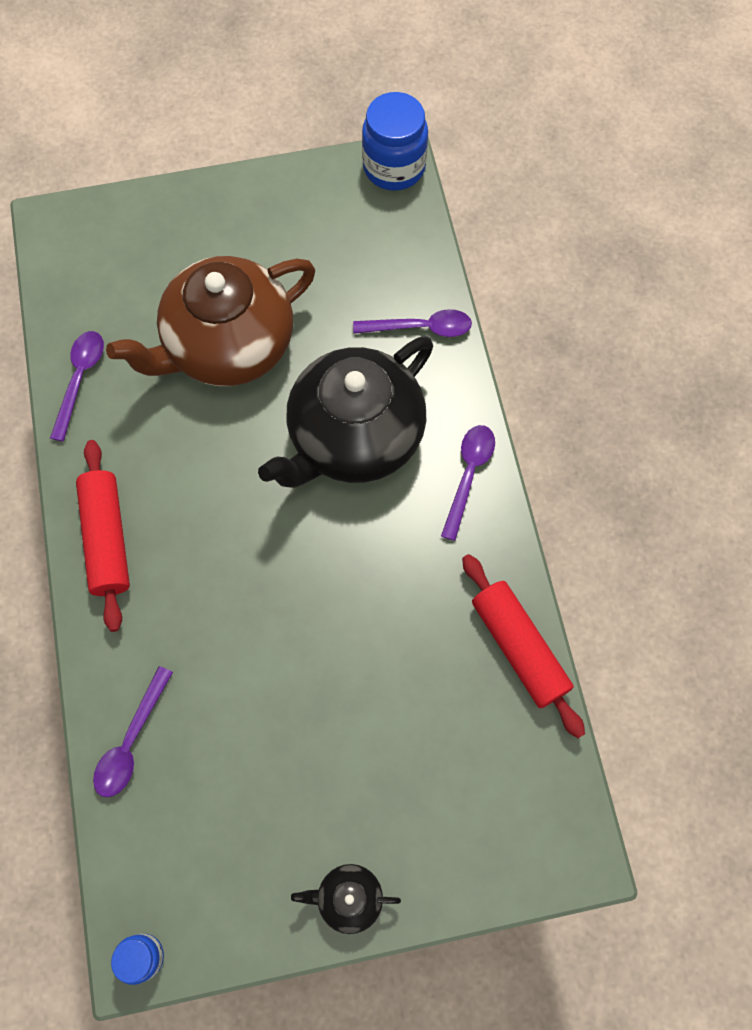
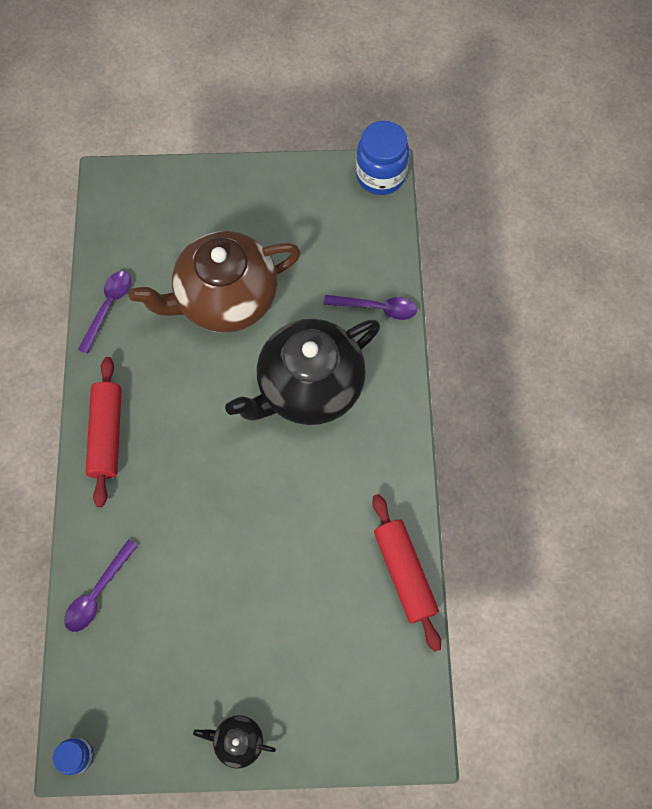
camera: 10 degrees right, 0 degrees up
purple spoon [441,425,495,541] -> none

